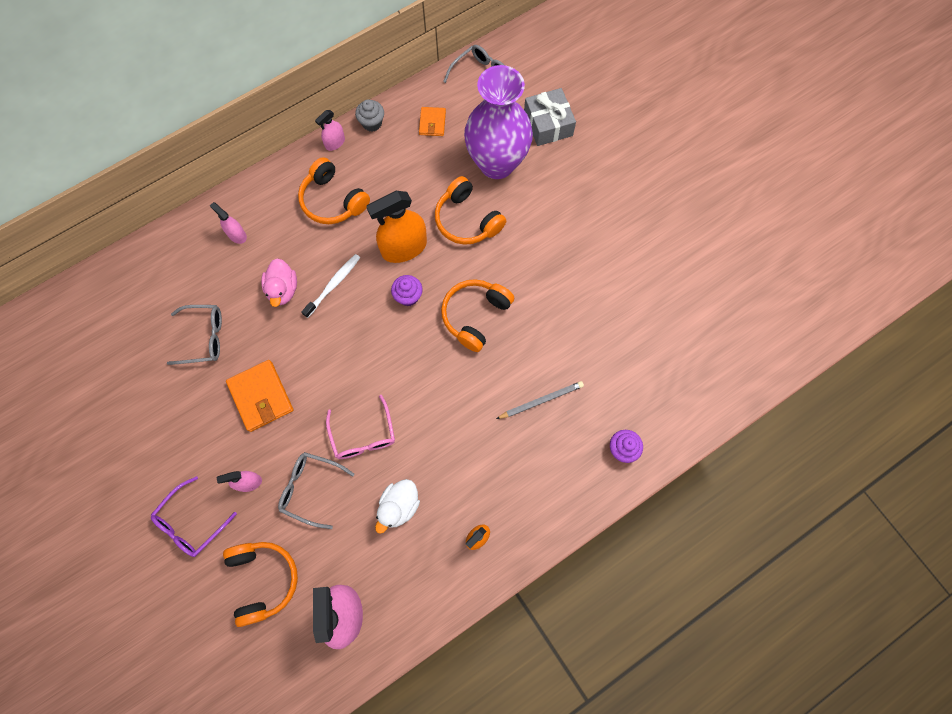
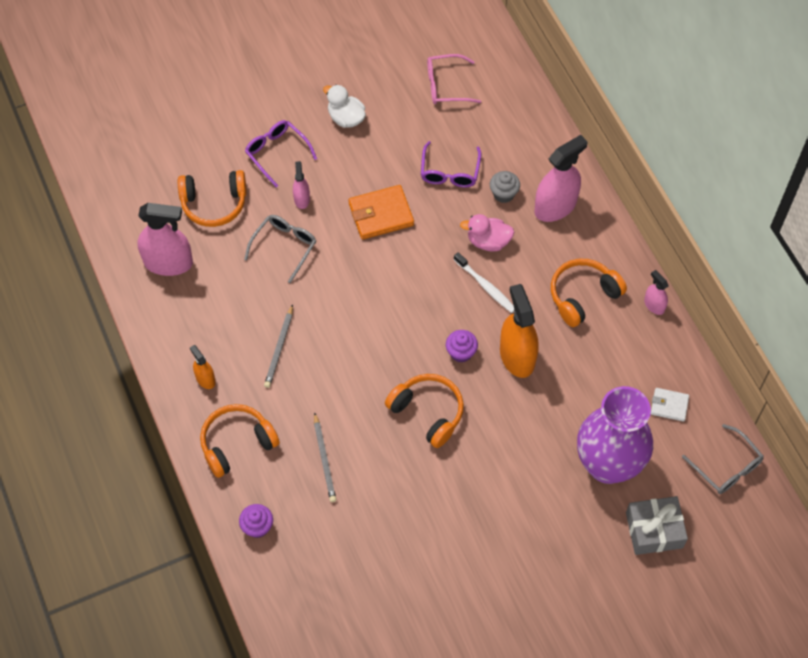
camera: 100 degrees right, 10 degrees down
grey glasses [167,305,222,365] -> purple glasses [421,141,481,188]
pink spray bottle [210,202,247,244] -> pink spray bottle [534,135,588,222], size x1.98
pink glasses [326,395,395,459] -> pink glasses moved to [427,54,481,104]
grey cupcake [355,99,384,132] -> grey cupcake moved to [490,171,520,203]
white duck [375,479,420,534] -> white duck moved to [323,84,366,128]
orange wallet [419,107,446,136] -> white wallet [651,388,689,422]
orange headphones [435,176,506,245] -> orange headphones moved to [200,404,280,478]
none -> grey pencil [264,304,293,388]

